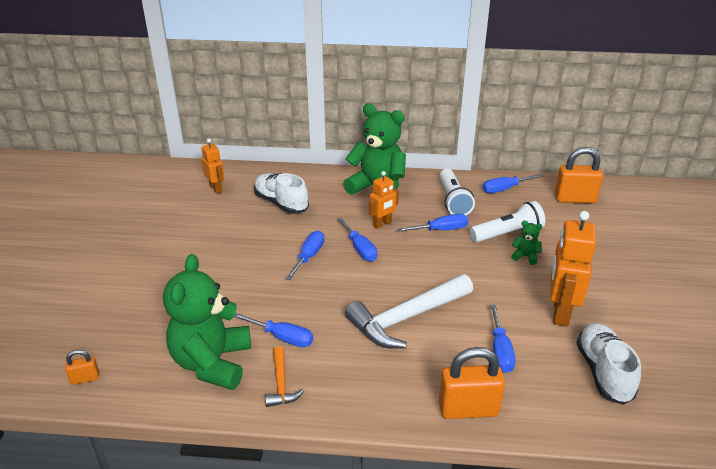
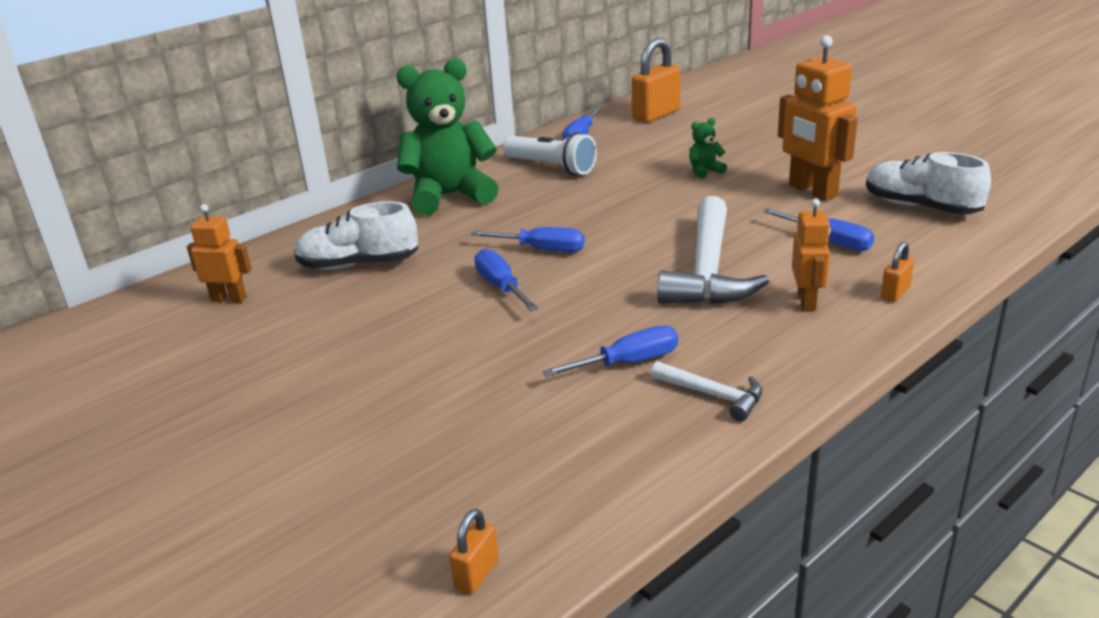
camera: 45 degrees left, 5 degrees down
green teddy bear [163,254,251,390] -> none
orange hammer [265,346,305,407] -> white hammer [651,361,762,421]
orange robot [369,171,399,229] -> orange robot moved to [792,199,831,311]
blue screwdriver [397,214,468,232] -> none
orange padlock [439,347,505,419] -> orange padlock [881,242,914,302], size x0.49
white flashlight [470,201,545,242] -> none

